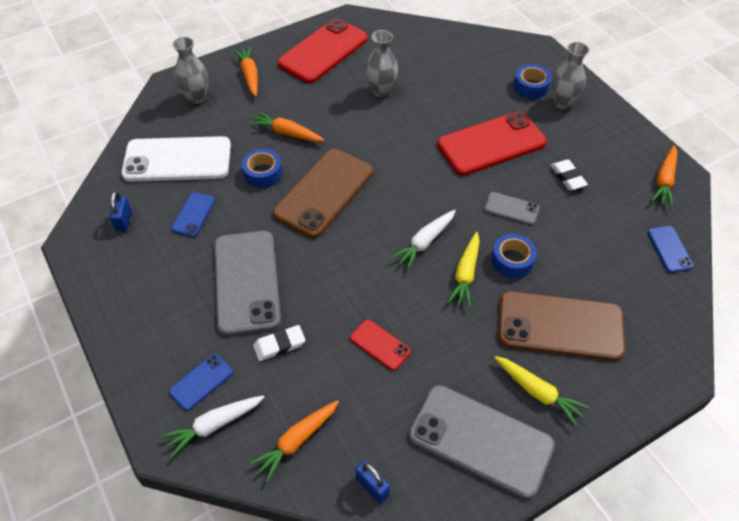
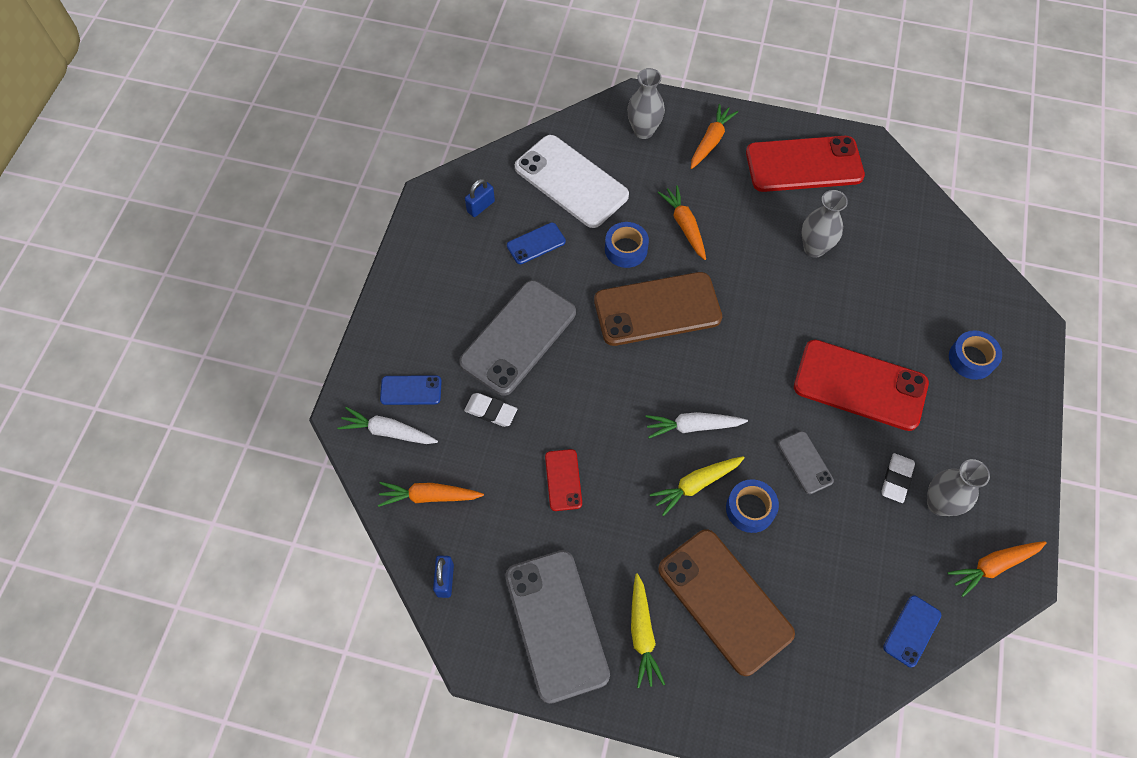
camera: 45 degrees right, 10 degrees up
grey vase [551,42,589,109] -> grey vase moved to [927,459,990,516]

